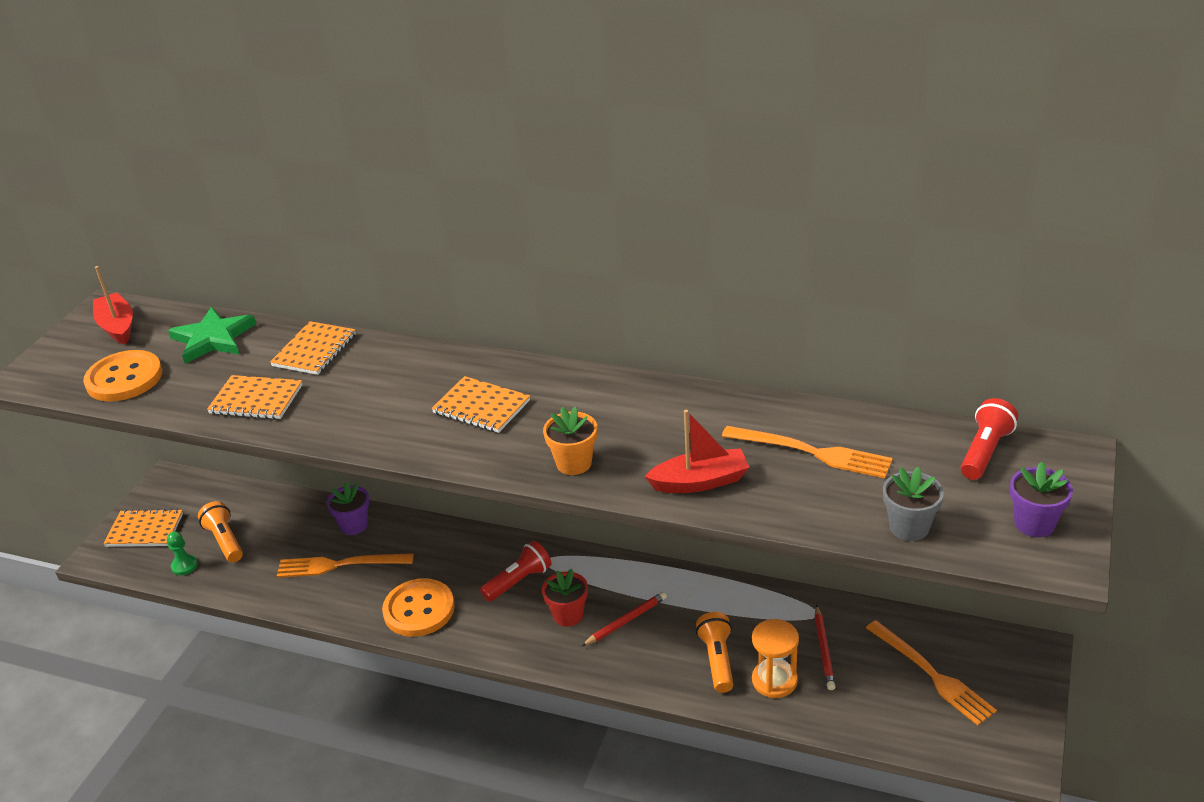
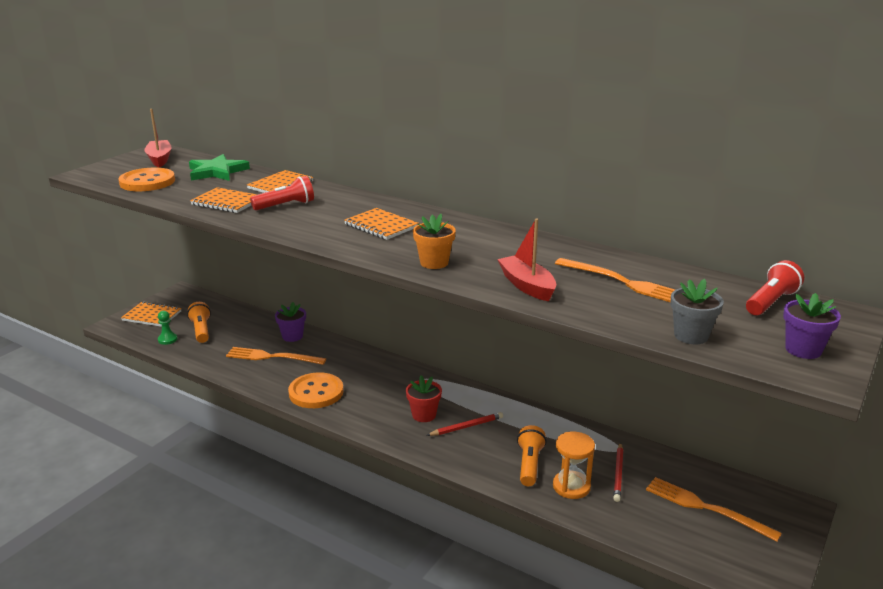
camera: 10 degrees right, 10 degrees down
red flashlight [480,540,552,602] -> red flashlight moved to [250,176,314,210]
red boat [644,410,749,493] -> red boat turned 120 degrees counterclockwise [497,219,556,301]
orange fork [866,620,997,726] -> orange fork turned 150 degrees clockwise [646,477,782,542]

